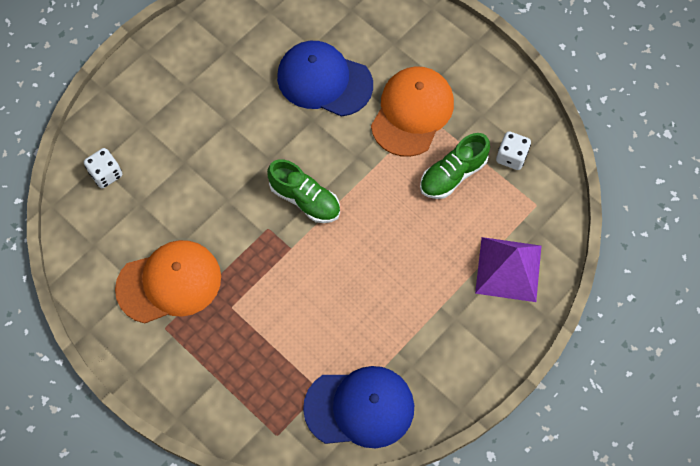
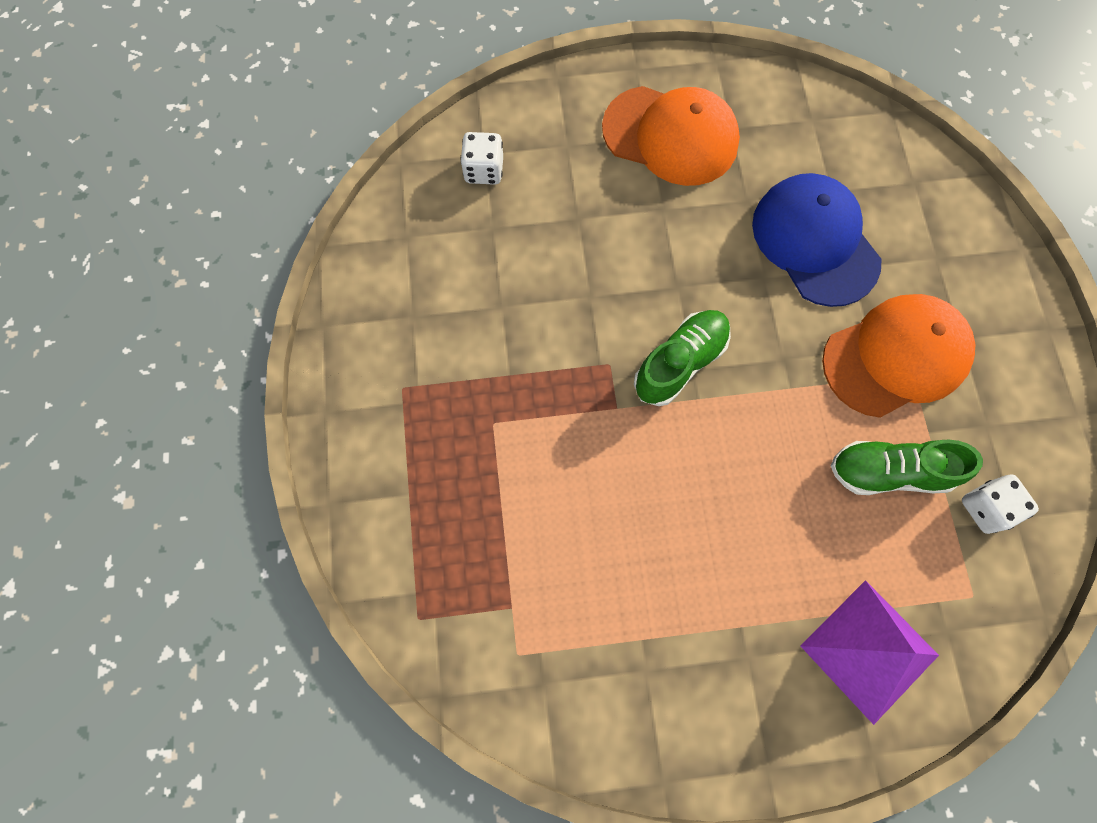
camera: 40 degrees right, 5 degrees up
orange cap [115,240,221,323] -> orange cap moved to [602,86,740,186]
green shoe [267,159,340,223] -> green shoe turned 120 degrees counterclockwise [634,310,731,406]
blue cap [303,366,414,448] -> none

